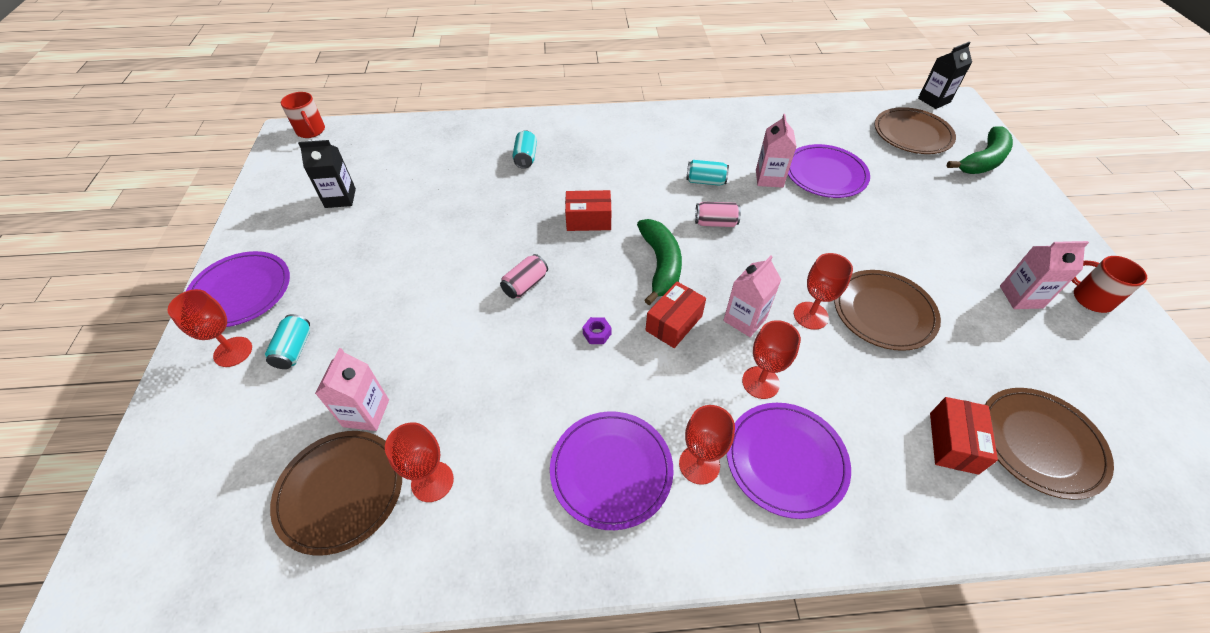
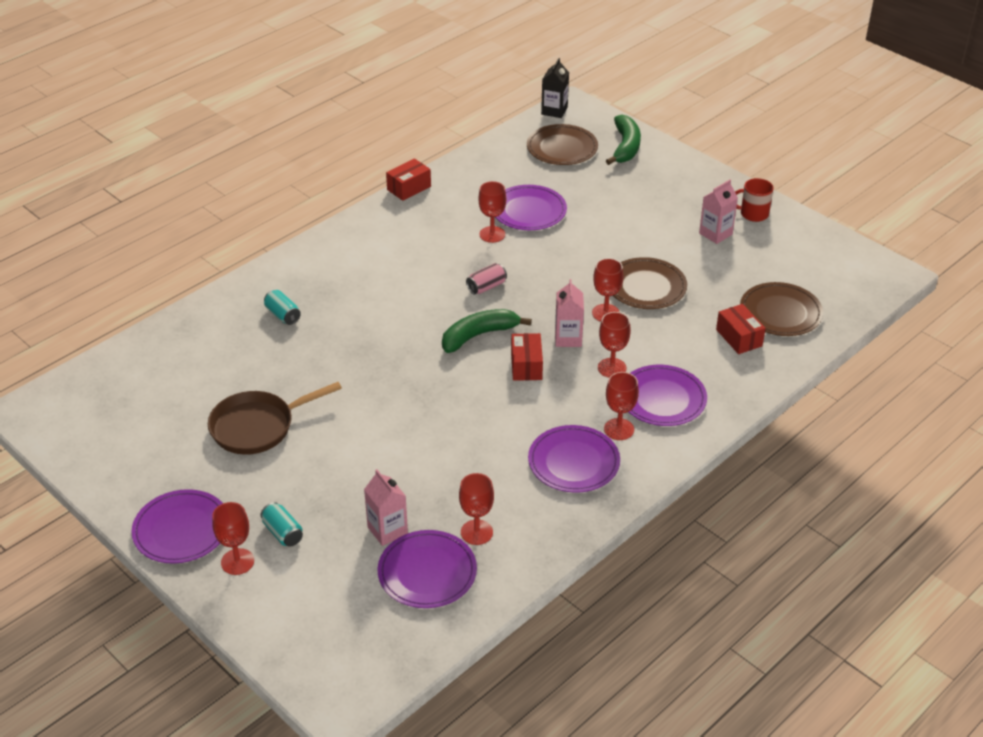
camera: 40 degrees left, 10 degrees down
brown plate [270,431,402,556] -> purple plate [378,530,477,608]
red mug [281,92,325,138] -> none
black carton [298,140,356,208] -> none
pink can [500,254,548,299] -> none
red box [565,190,611,231] -> red box moved to [386,158,431,201]
purple nut [582,317,612,344] -> none
green banana [637,219,682,305] -> green banana turned 75 degrees counterclockwise [442,309,532,353]
turquoise can [686,160,729,186] -> none
pink carton [756,114,797,188] -> red goblet [478,181,506,243]
none -> brown pan [208,382,342,455]

